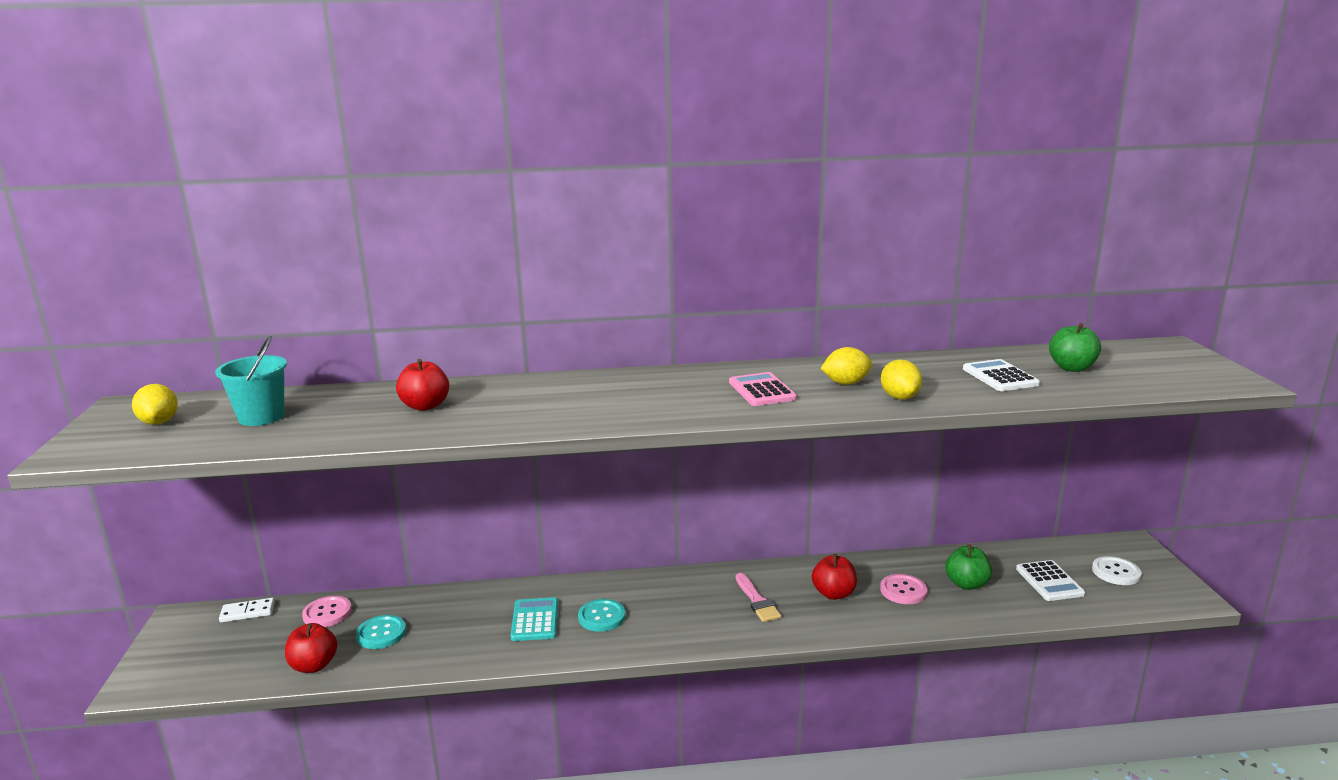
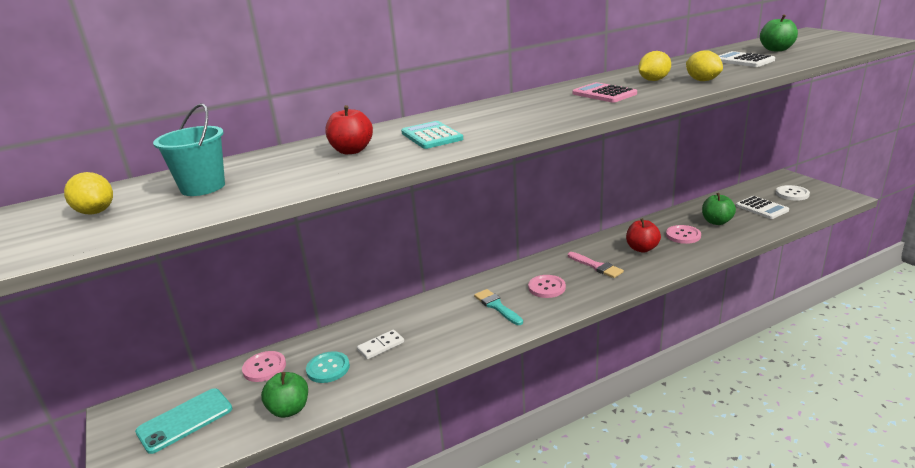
camera: 20 degrees left, 5 degrees up
white domino [219,598,275,623] -> white domino moved to [357,330,404,360]
red apple [285,623,338,673] -> green apple [261,372,308,418]
turquoise calculator [511,597,558,641] -> turquoise calculator moved to [401,121,463,149]
turquoise button [578,599,625,632] -> turquoise brush [474,289,523,325]
none -> turquoise phone [135,388,232,454]
none -> pink button [528,275,566,298]

